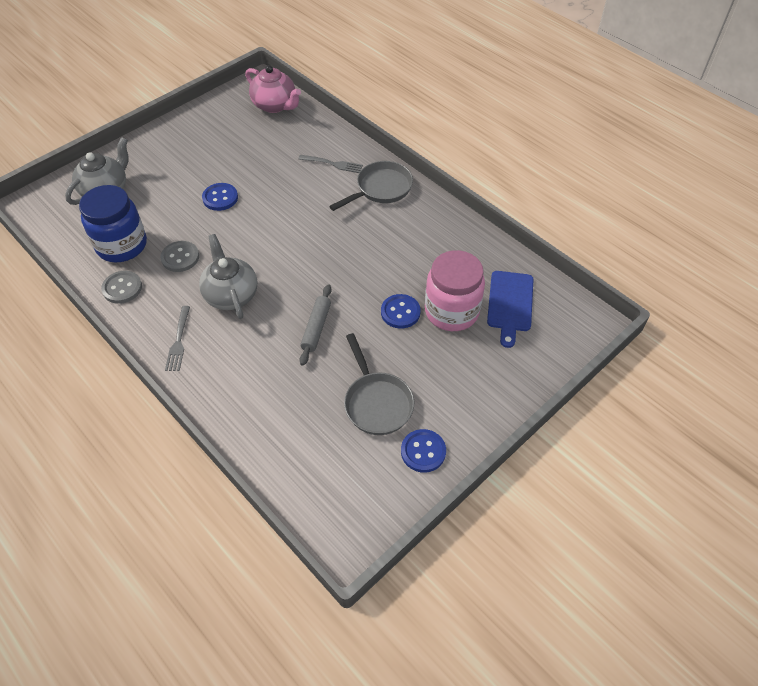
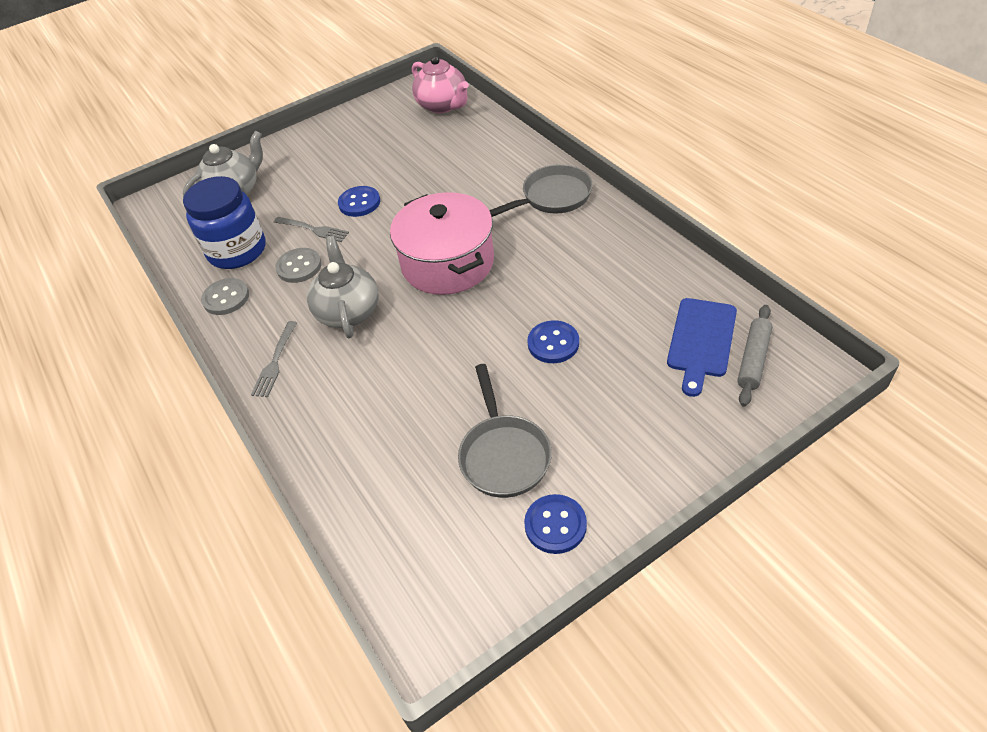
camera: 15 degrees right, 5 degrees down
grey fork [298,155,363,173] -> grey fork moved to [274,217,349,242]
grey rolling pin [299,284,331,366] -> grey rolling pin moved to [737,305,772,407]
pink jar [425,250,485,331] -> none
none -> pink pot [390,192,494,295]

